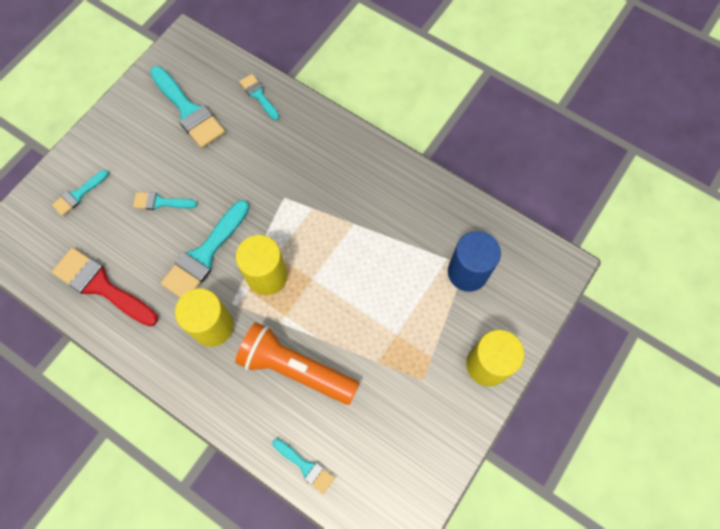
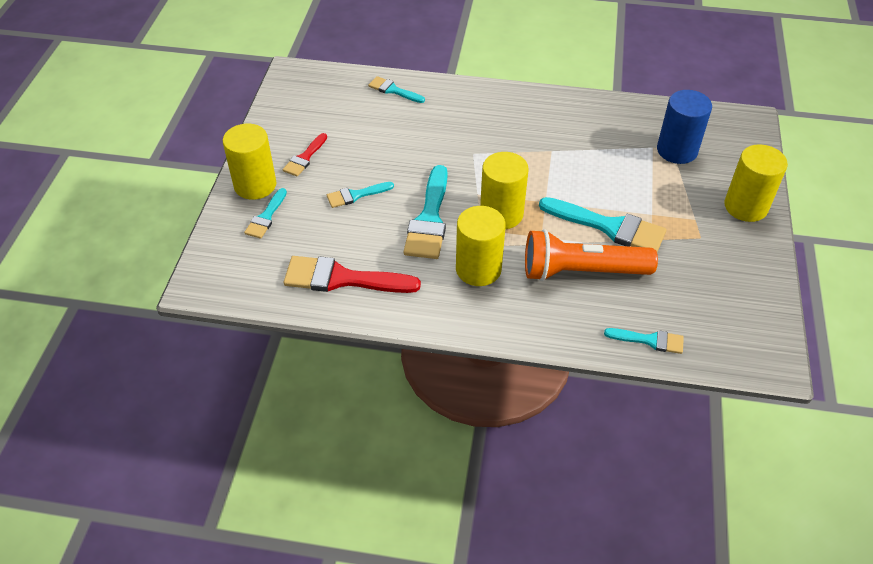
camera: 25 degrees left, 20 degrees down
turquoise brush [150,66,225,148] -> turquoise brush moved to [539,197,666,252]
none -> yellow cylinder [223,124,276,200]
none -> red brush [283,133,327,177]

